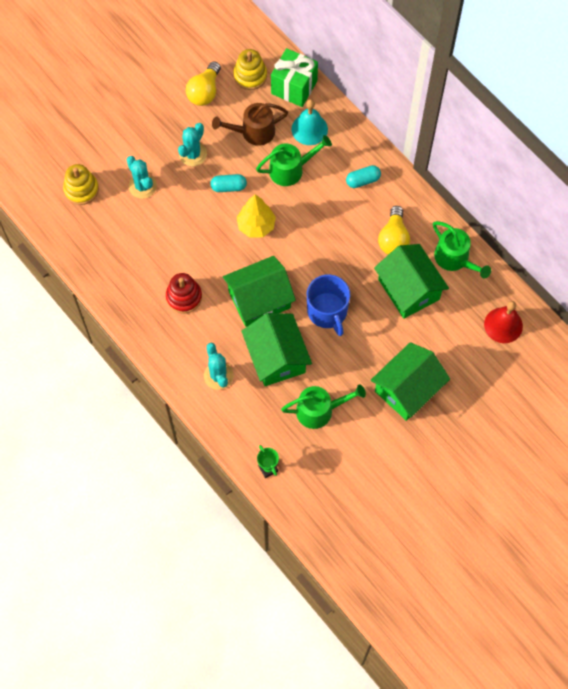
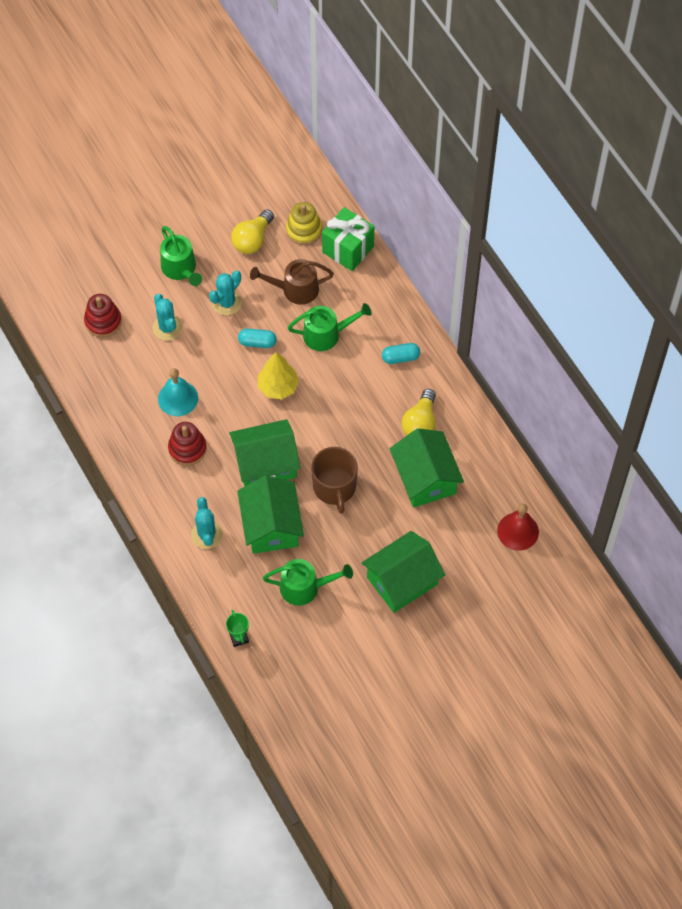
camera: 10 degrees right, 5 degrees down
yellow stacking toy [63,164,99,205] -> red stacking toy [84,294,122,337]
turquoise bell [292,99,328,145] -> turquoise bell moved to [158,368,198,416]
blue mug [307,274,350,336] -> brown mug [311,447,358,514]
green watering can [433,221,491,278] -> green watering can moved to [160,226,202,286]

